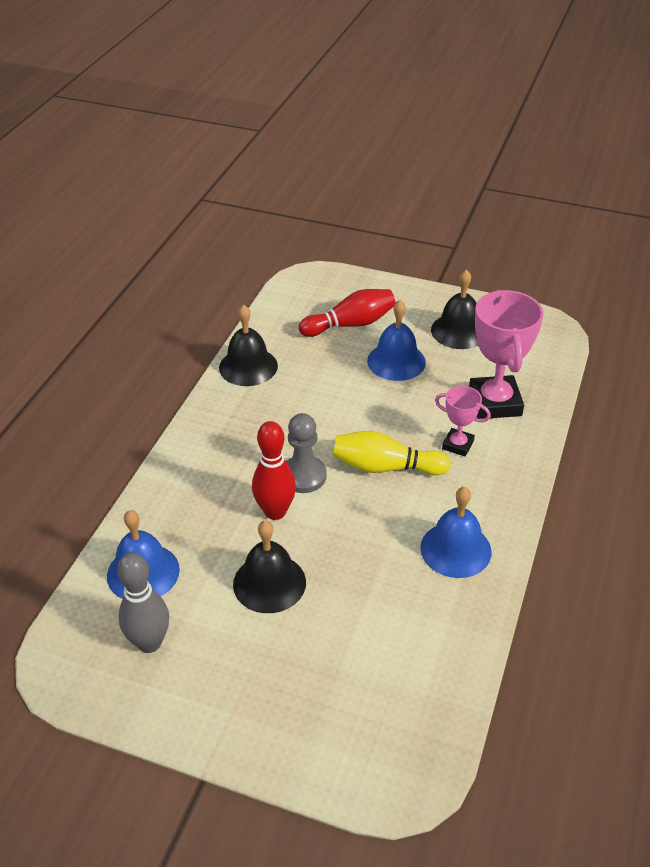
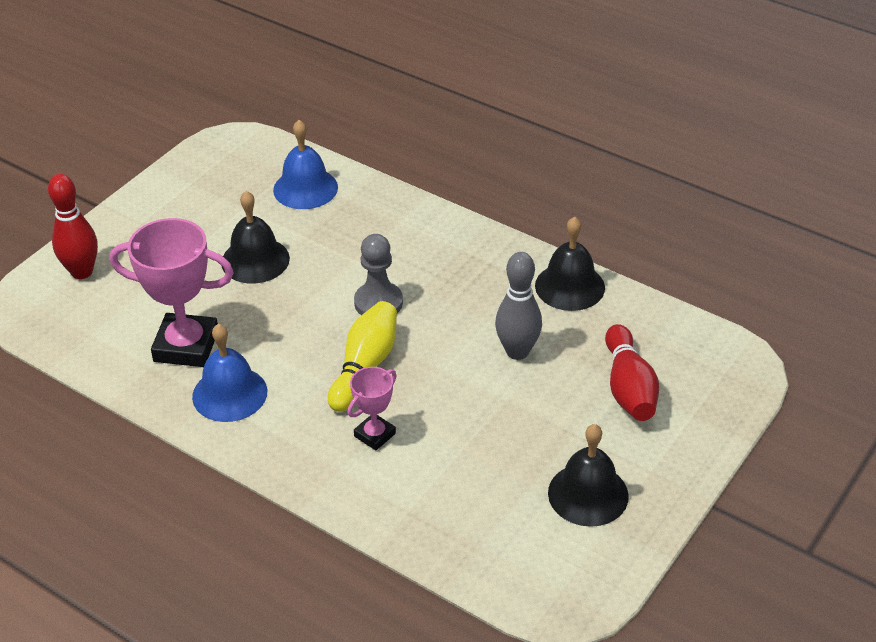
camera: 105 degrees right, 0 degrees up
grey bowling pin [117,552,169,653] -> grey bowling pin moved to [495,252,542,360]
red bowling pin [252,421,296,520] -> red bowling pin moved to [48,174,98,279]
blue bell [367,300,426,381] -> none
pink trophy [469,290,544,419] -> pink trophy moved to [110,218,234,367]

